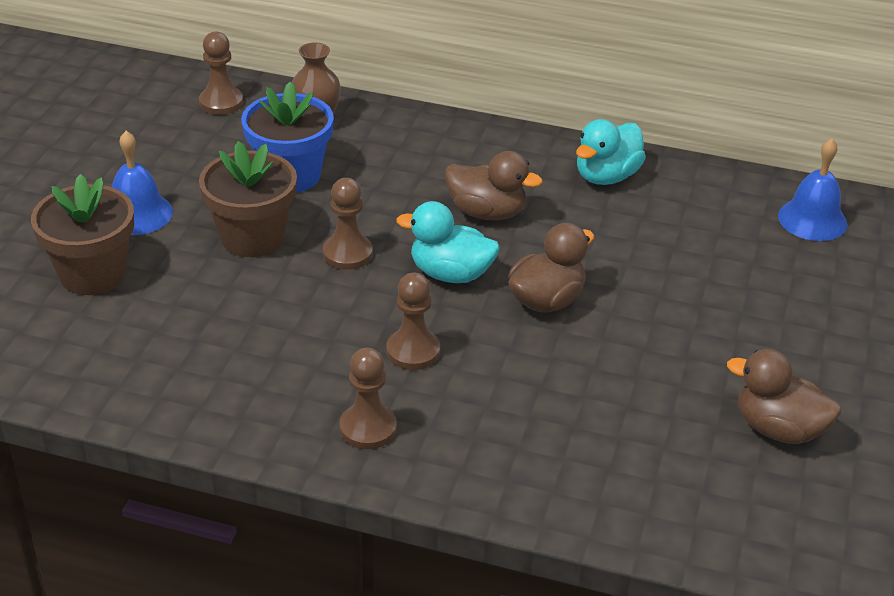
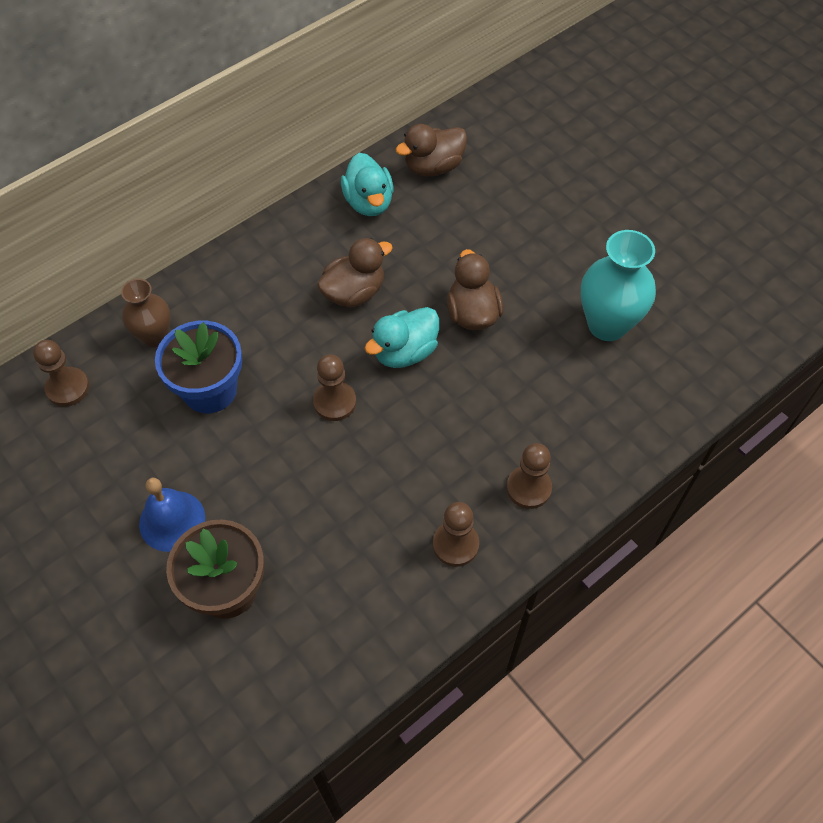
camera: 55 degrees left, 20 degrees up
brown flower pot [199,141,297,257] -> none
brown pawn [386,273,440,370] -> brown pawn moved to [433,502,479,567]
brown duck [727,349,841,444] -> brown duck moved to [395,124,467,177]
blue bell [778,138,847,241] -> none
none -> turquoise vase [581,230,656,341]

